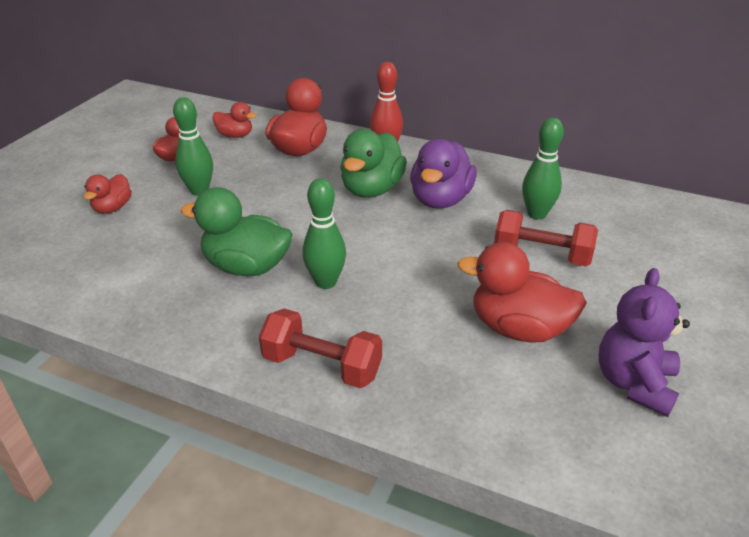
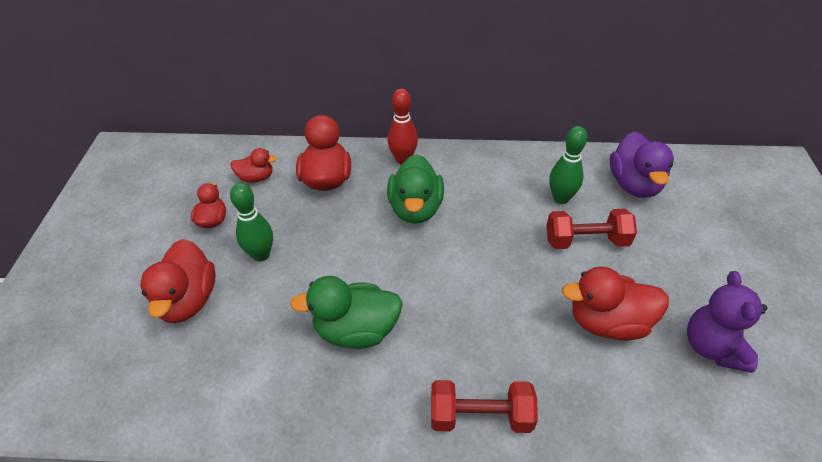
camera: 20 degrees left, 10 degrees up
red duck [84,174,132,213] -> red duck [140,239,216,323], size x1.76
green bowling pin [302,178,346,289] -> none
purple duck [410,139,477,209] -> purple duck moved to [610,132,674,198]

